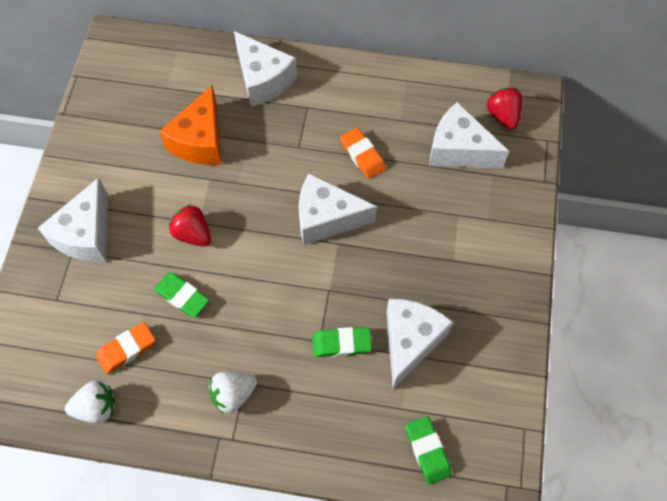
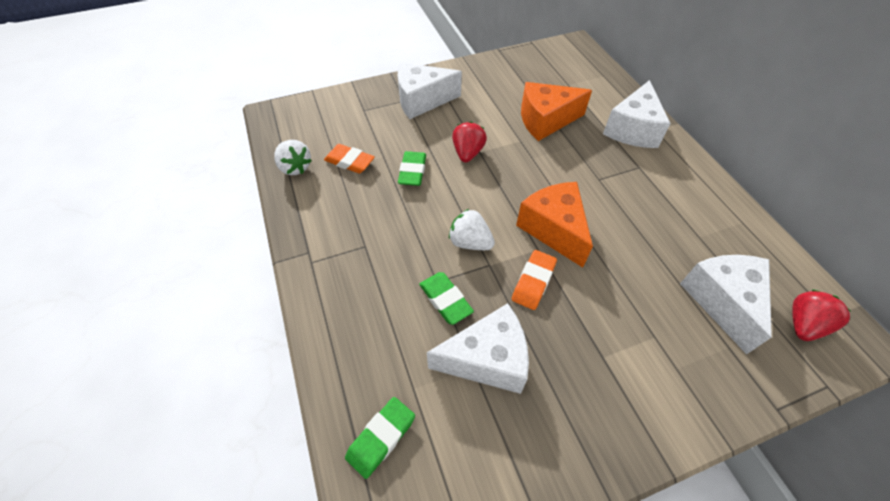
camera: 60 degrees right, 10 degrees down
white strawberry [209,372,257,414] -> white strawberry moved to [449,209,495,250]
white cheese [298,173,377,245] -> orange cheese [516,182,593,268]
orange eraser [340,127,386,179] -> orange eraser moved to [512,250,557,310]

